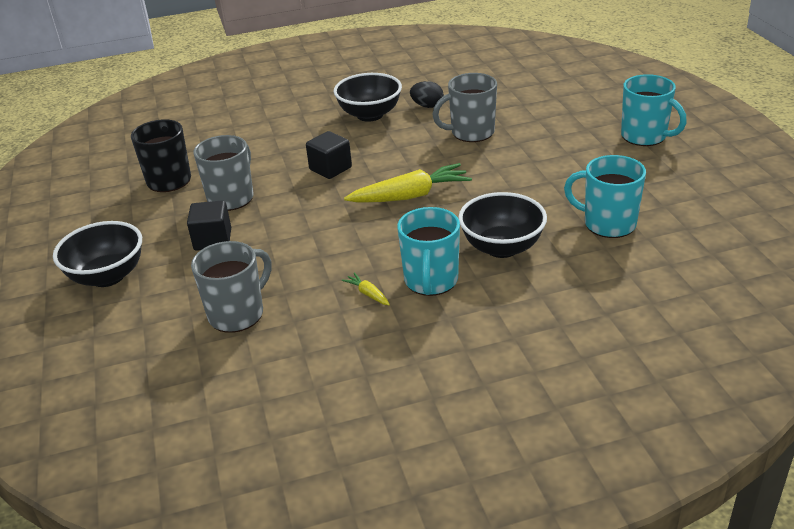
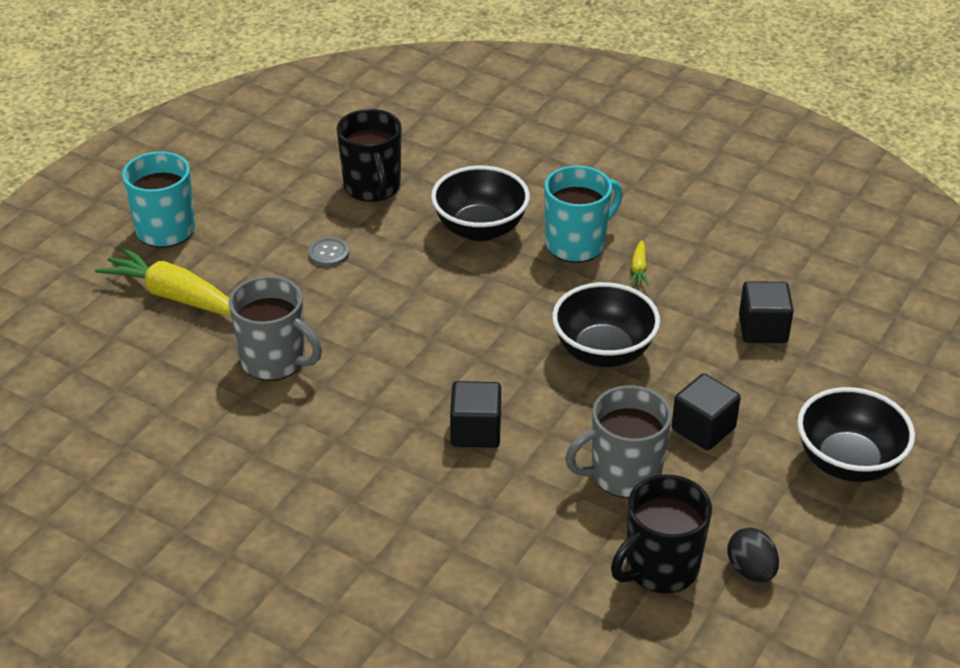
camera: 135 degrees left, 5 degrees up
grey mug [191,241,271,333] -> black cube [739,281,794,343]
black bowl [334,73,402,122] -> black bowl moved to [552,282,660,367]
yellow carrot [344,163,472,203] -> yellow carrot moved to [95,247,231,315]
black egg [410,81,444,108] -> black egg moved to [727,528,779,582]
turquoise mug [564,155,646,238] -> black mug [337,109,401,202]
none -> grey button [308,237,349,267]

